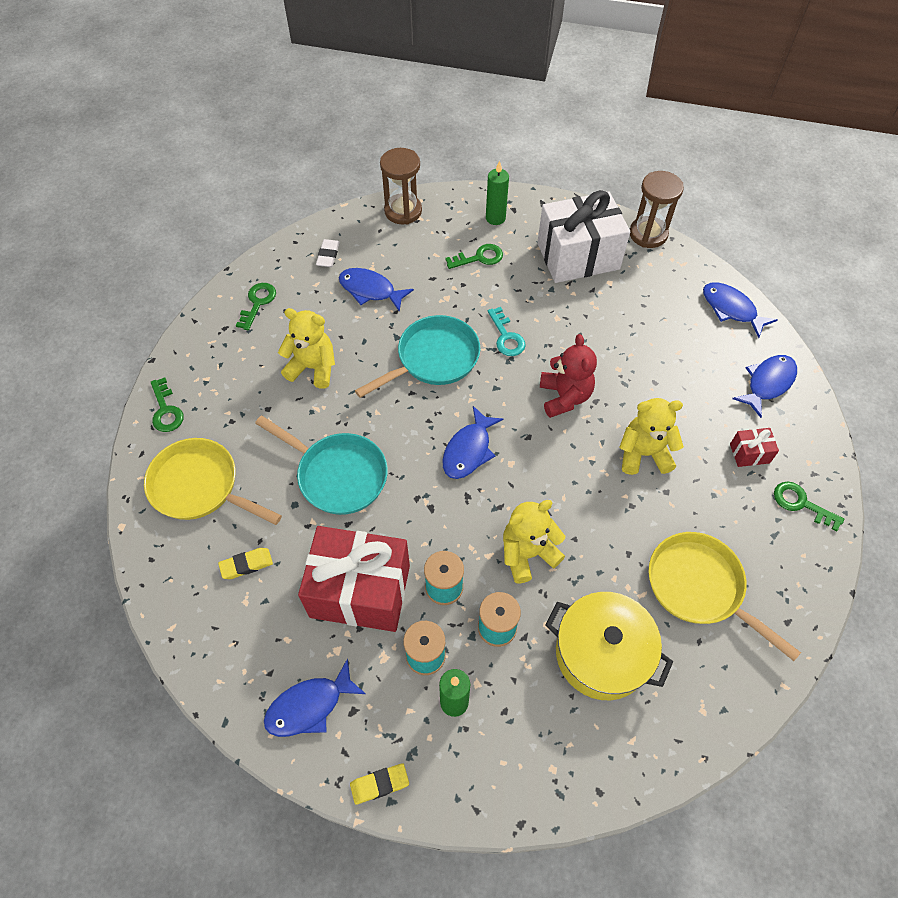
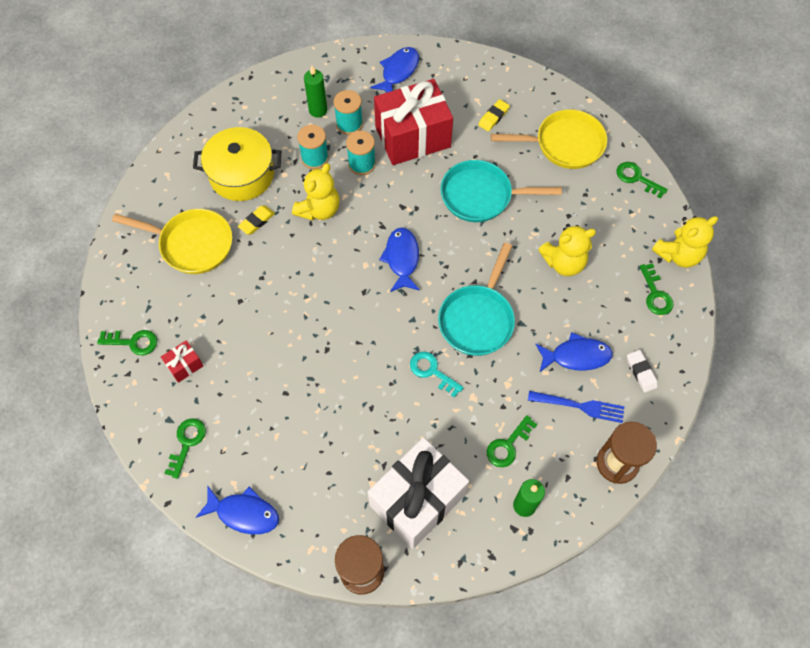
camera: 150 degrees right, 5 degrees up
yellow eraser [350,763,409,805] -> yellow eraser moved to [238,206,275,234]
red teddy bear [540,334,597,418] -> none
yellow teddy bear [619,398,684,475] -> yellow teddy bear moved to [652,216,718,268]
blue fish [732,355,797,418] -> green key [164,418,206,479]
none -> blue fork [528,391,625,423]

